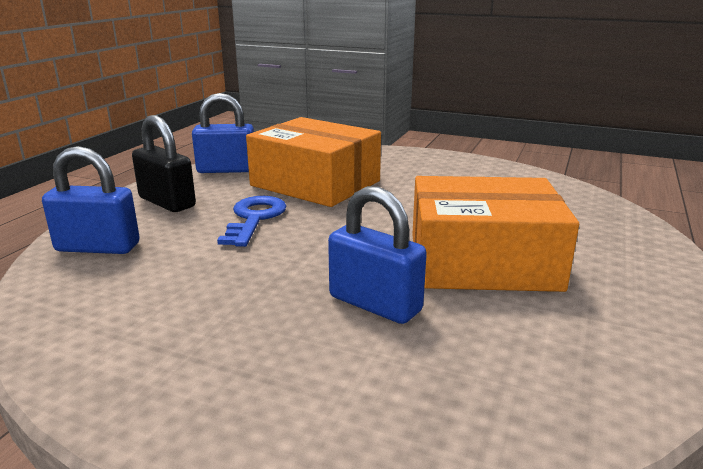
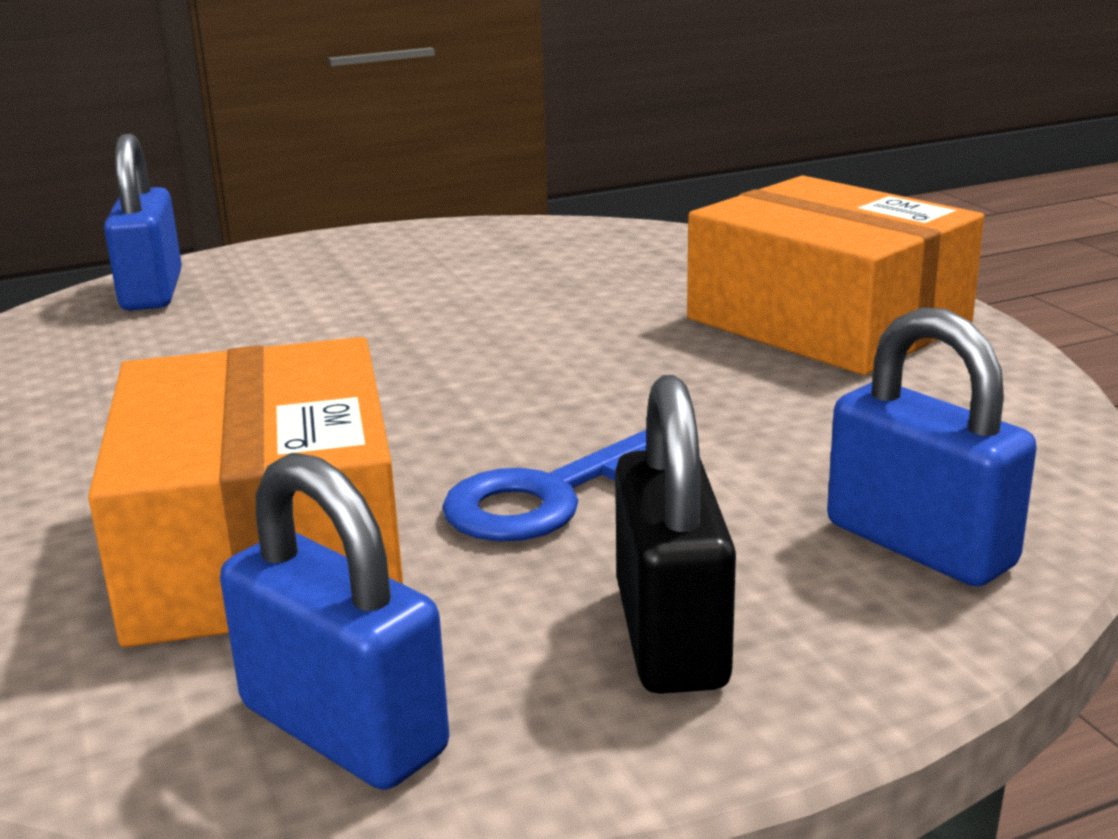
camera: 135 degrees left, 0 degrees up
blue padlock [328,186,427,324] -> blue padlock moved to [104,134,182,310]
orange box [412,176,579,292] -> orange box moved to [687,175,984,375]

